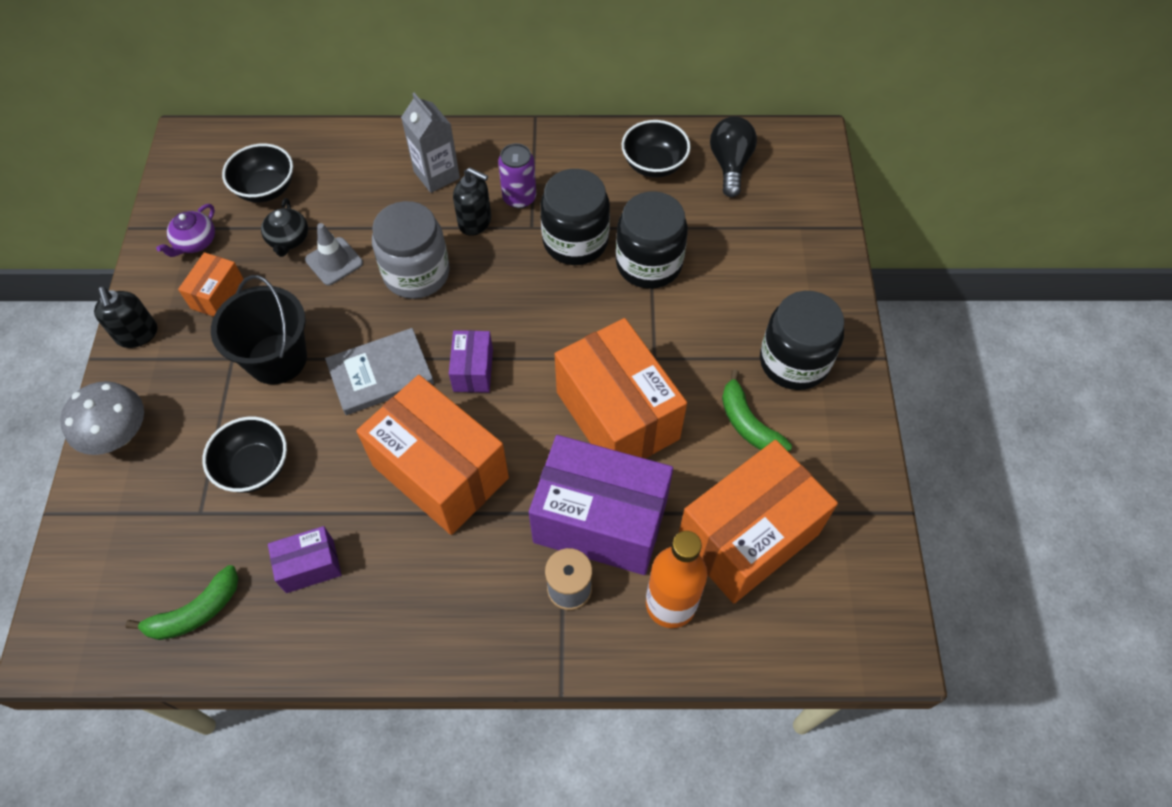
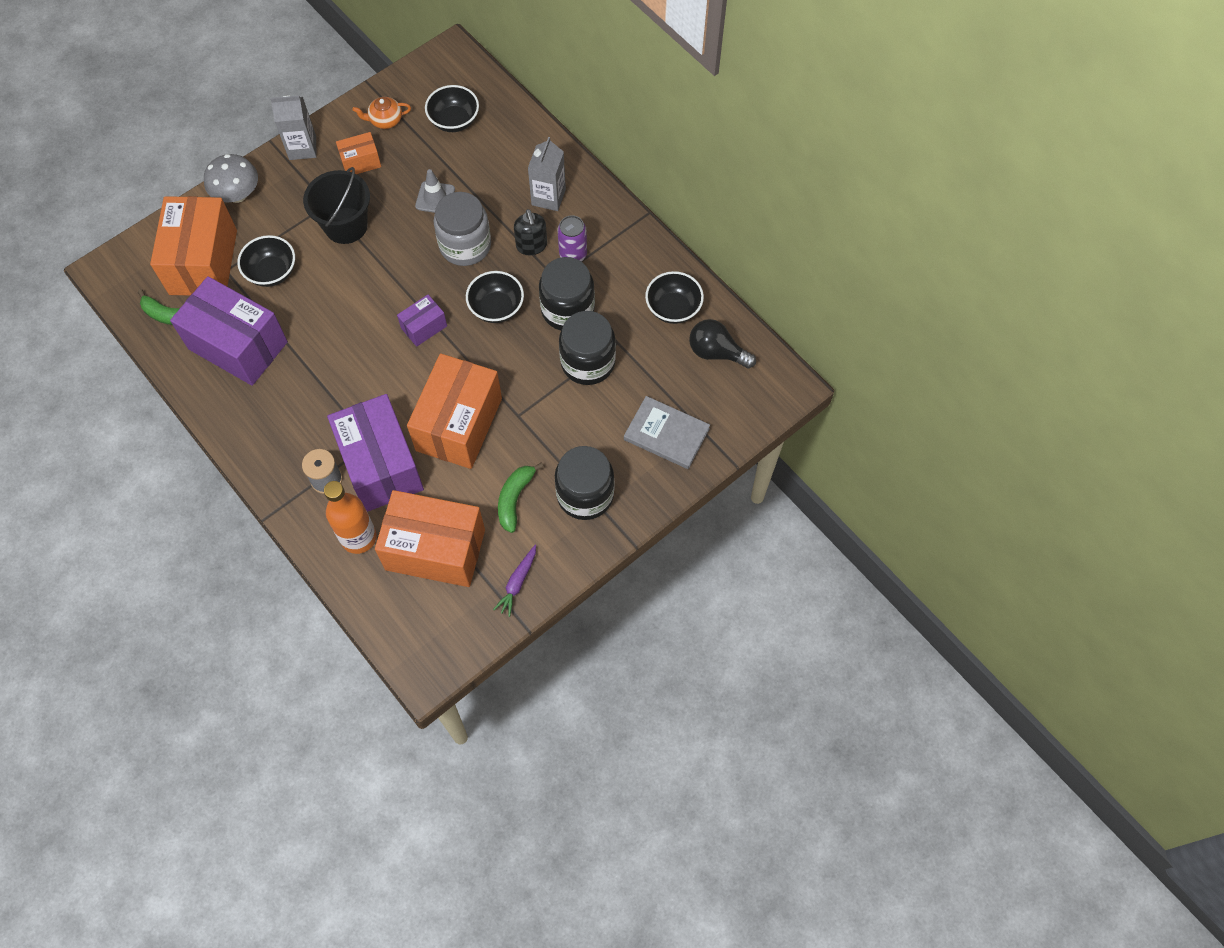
camera: 50 degrees right, 5 degrees up
black soap dispenser [94,286,157,348] -> grey carton [270,95,317,160]
purple teapot [156,204,215,257] -> orange teapot [352,97,411,129]
black teapot [261,198,308,257] -> none
purple box [268,526,341,593] -> purple box [170,276,288,386], size x2.13
grey book [325,328,434,415] -> grey book moved to [624,396,710,469]
orange box [356,375,509,535] -> orange box moved to [150,196,237,296]
black light bulb [710,116,757,197] -> black light bulb turned 120 degrees counterclockwise [689,319,756,369]
none -> black bowl [466,271,524,323]
none -> purple carrot [493,545,536,617]

